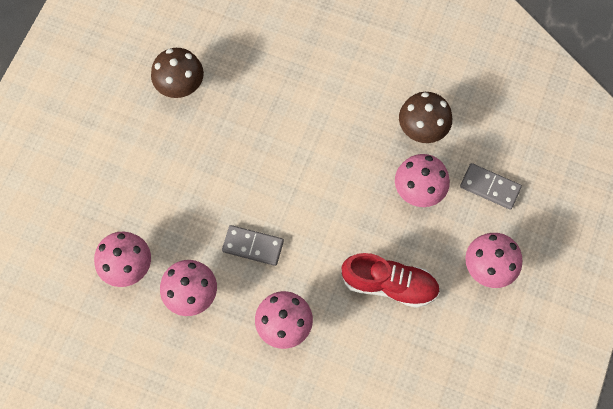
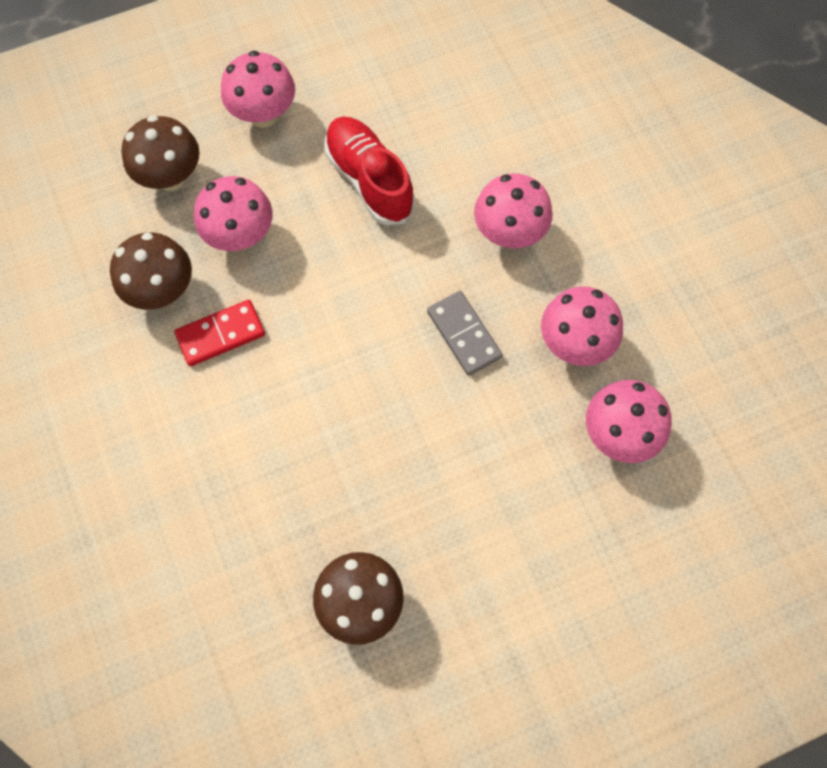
camera: 135 degrees left, 0 degrees up
grey domino [460,163,522,210] -> brown mushroom [121,115,199,191]
none -> red domino [175,300,265,366]

